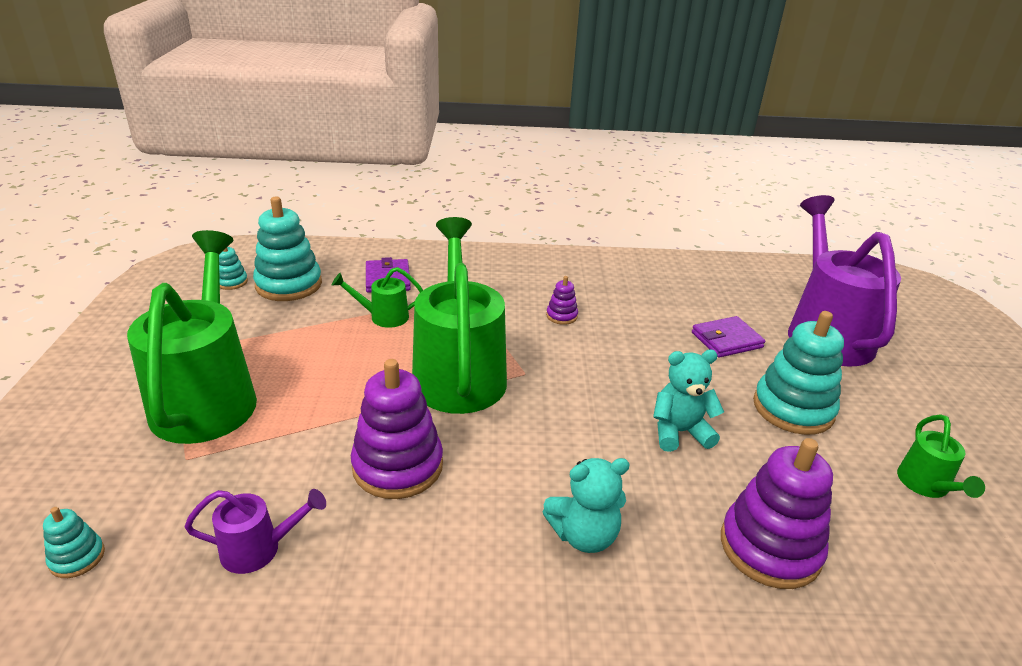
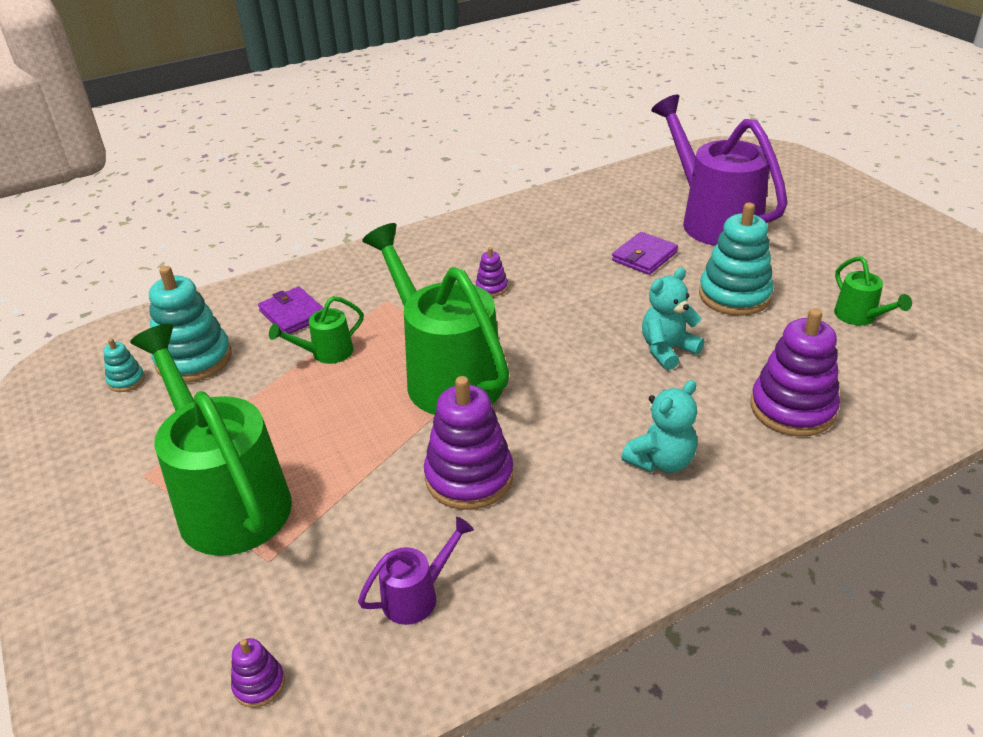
camera: 25 degrees left, 5 degrees up
turquoise stacking toy [43,507,105,578] -> purple stacking toy [231,638,285,708]

